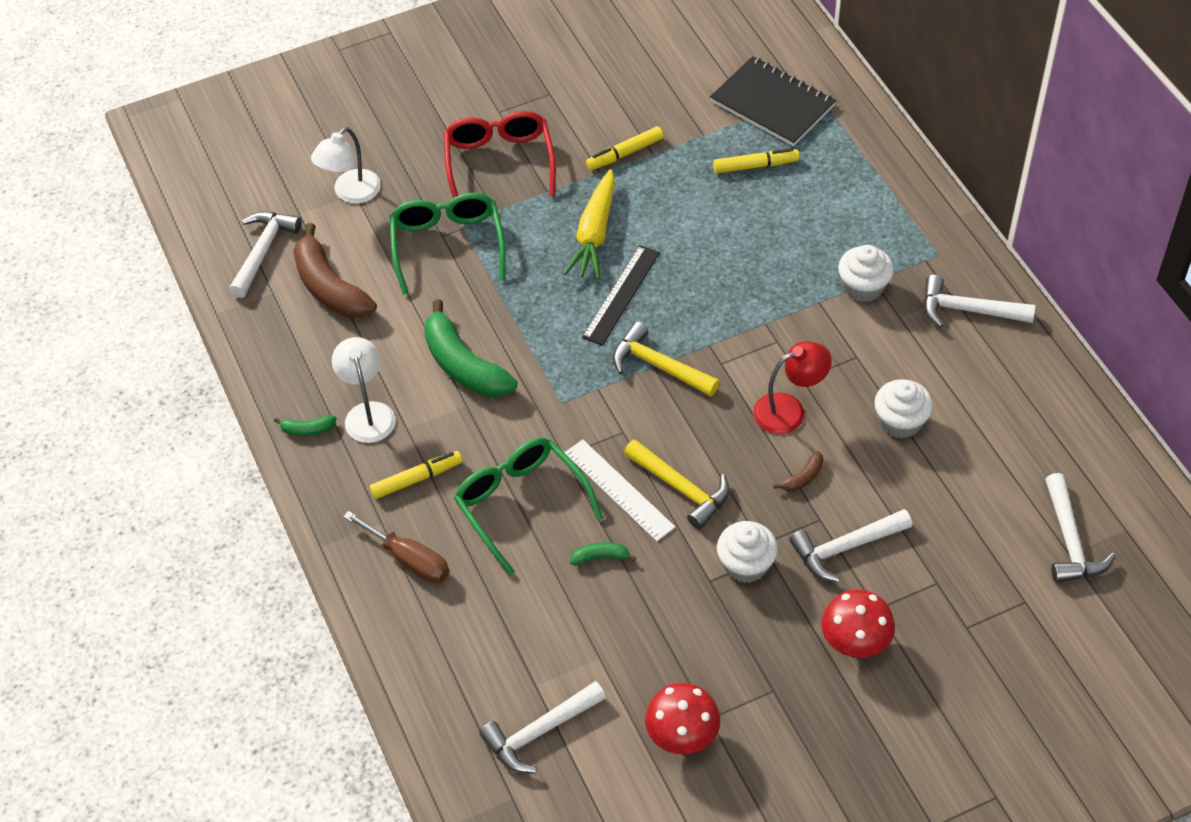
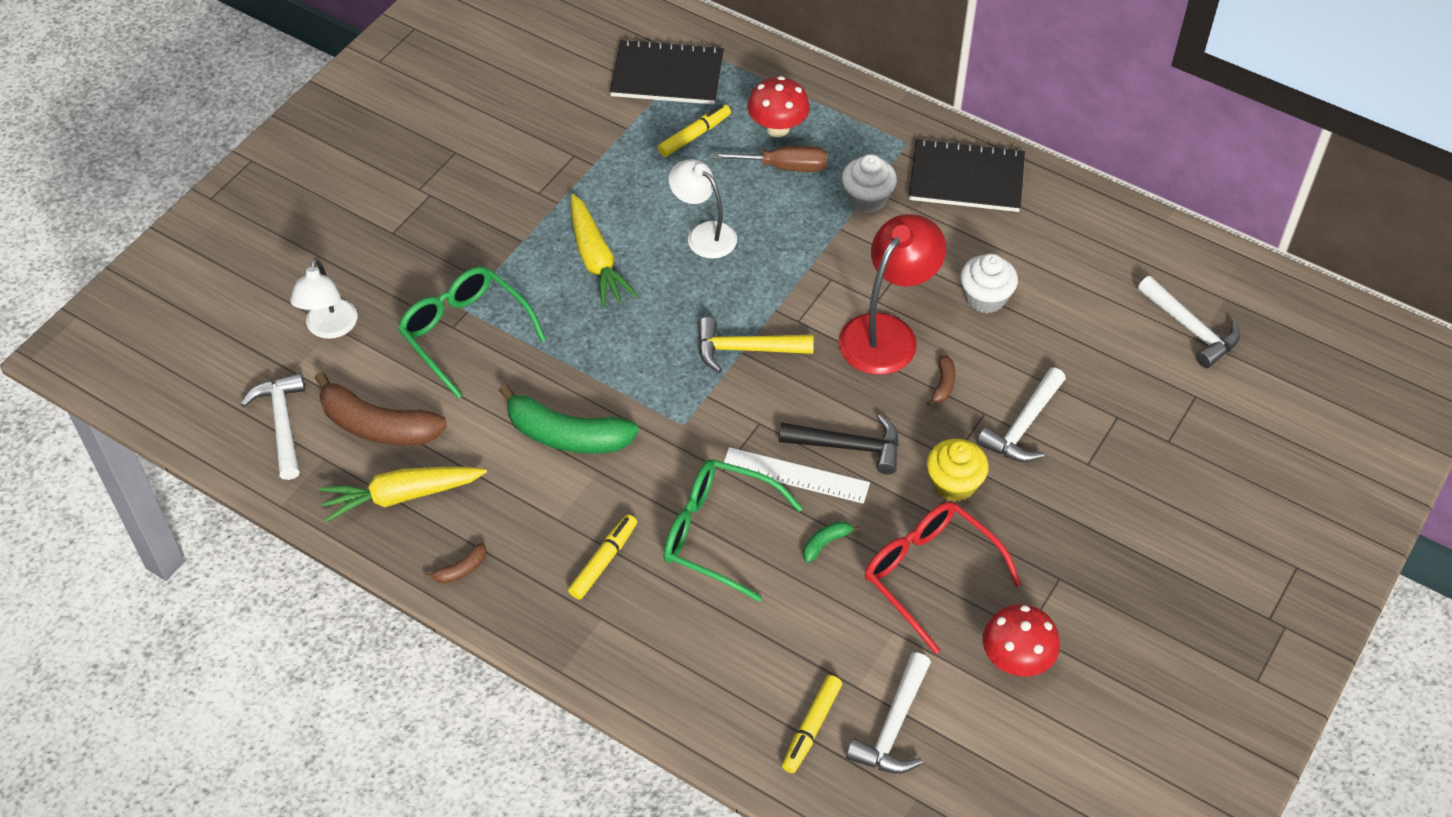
camera: 35 degrees left, 0 degrees up
green banana [274,415,336,436] -> brown banana [424,542,487,584]
white lamp [332,337,395,443] -> white lamp moved to [669,159,737,259]
brown screwdriver [343,511,449,583] -> brown screwdriver moved to [713,146,827,172]
red glasses [444,111,556,198] -> red glasses moved to [865,502,1021,654]
black ruler [582,245,660,346] -> none
yellow marker [586,126,664,170] -> yellow marker moved to [782,675,842,773]
yellow hammer [624,439,729,529] -> black hammer [779,414,899,475]
white cupcake [717,521,778,583] -> yellow cupcake [927,439,989,502]
red lamp [753,341,832,434] -> red lamp [838,214,946,375], size x1.51
red mushroom [821,589,895,658] -> red mushroom moved to [748,76,810,137]
white hammer [923,275,1035,328] -> black notebook [909,138,1025,212]
none -> yellow carrot [319,467,487,523]

